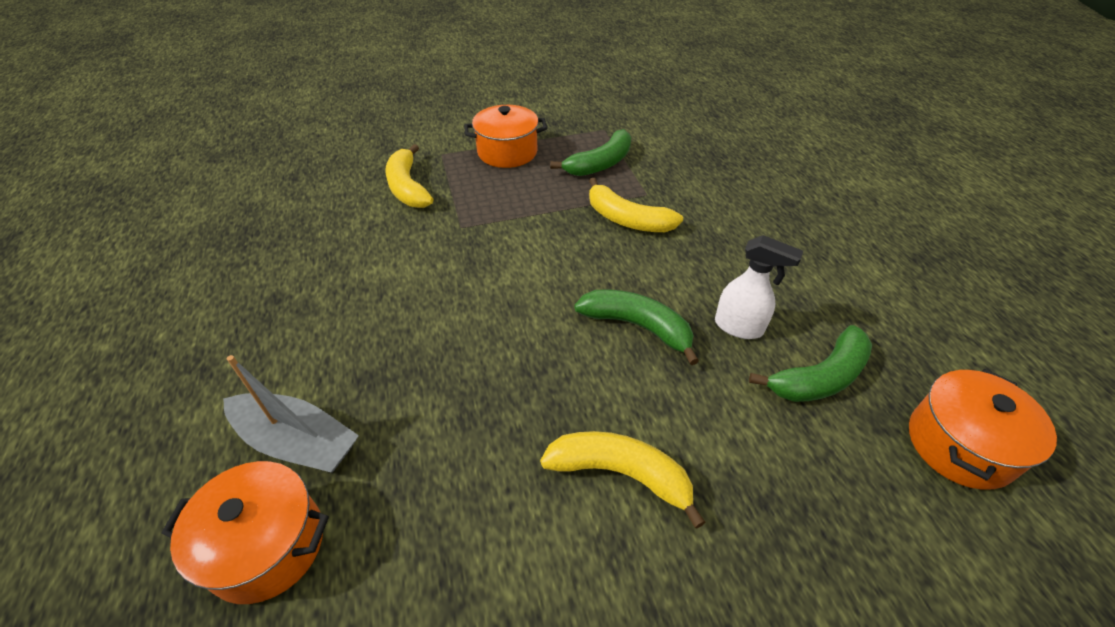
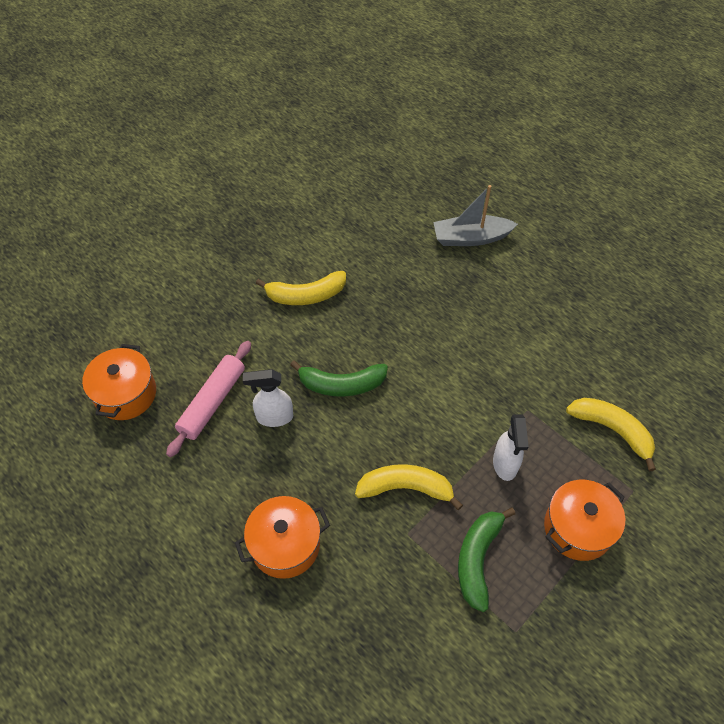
camera: 150 degrees right, 10 degrees up
orange pot [161,461,329,604] -> orange pot moved to [235,496,330,579]
green banana [749,325,872,402] -> pink rolling pin [166,341,251,457]
none -> white spray bottle [493,414,529,481]

